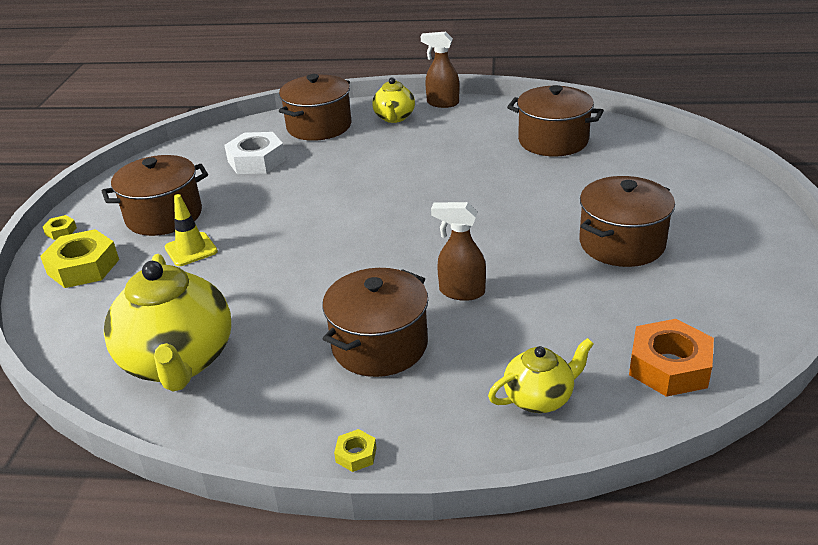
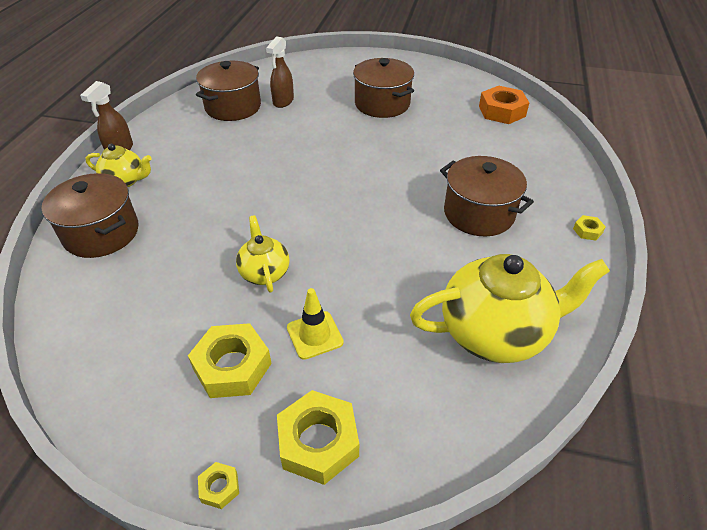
camera: 85 degrees left, 10 degrees up
brown pot [102,155,208,236] -> yellow nut [188,323,272,398]
white nut [224,132,286,174] -> none
brown spray bottle [431,202,486,301] -> brown spray bottle moved to [266,36,294,108]
yellow teapot [488,338,594,413] -> yellow teapot moved to [236,215,289,293]

